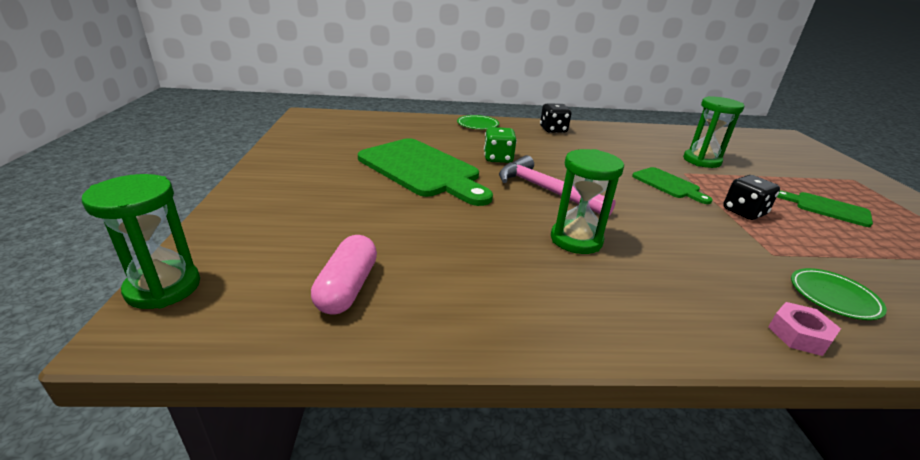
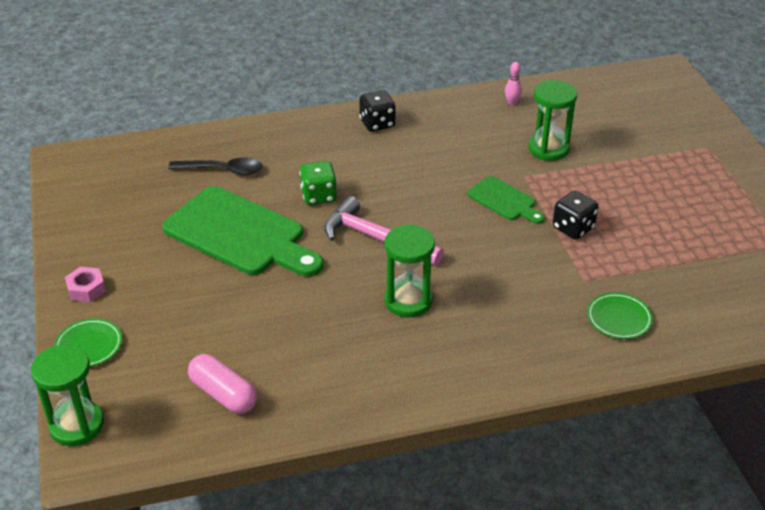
camera: 10 degrees left, 10 degrees up
pink capsule [311,235,377,315] -> pink capsule turned 45 degrees counterclockwise [188,354,257,414]
green plate [457,115,499,129] -> green plate moved to [54,319,122,367]
pink nut [768,302,841,356] -> pink nut moved to [65,267,106,302]
green cutting board [777,190,873,227] -> none
none -> black spoon [168,157,263,175]
none -> pink bowling pin [505,62,522,106]

